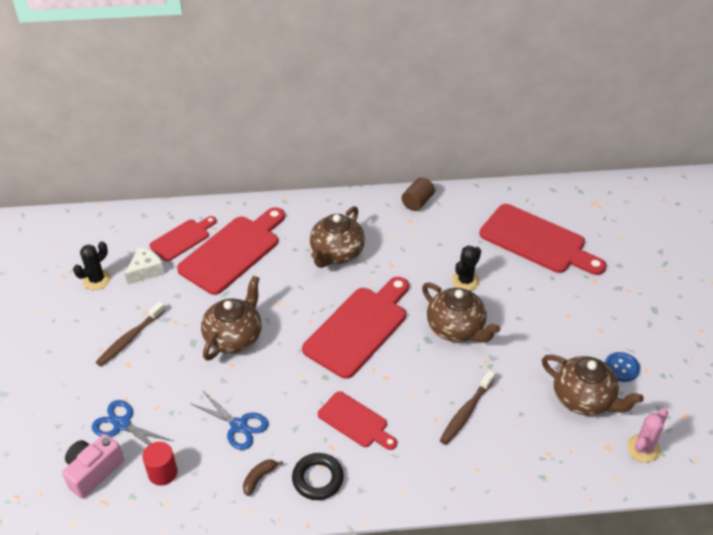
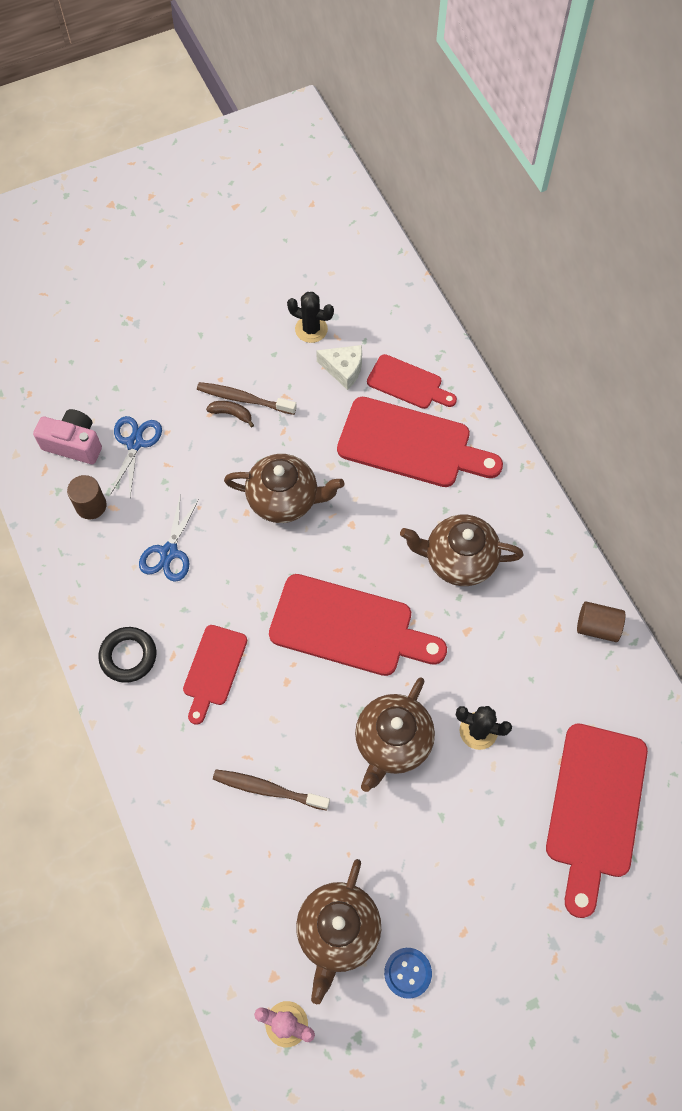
camera: 70 degrees right, 20 degrees up
red cylinder [142,442,177,486] -> brown cylinder [67,475,107,519]
brown banana [243,460,283,496] -> brown banana moved to [206,401,254,427]

